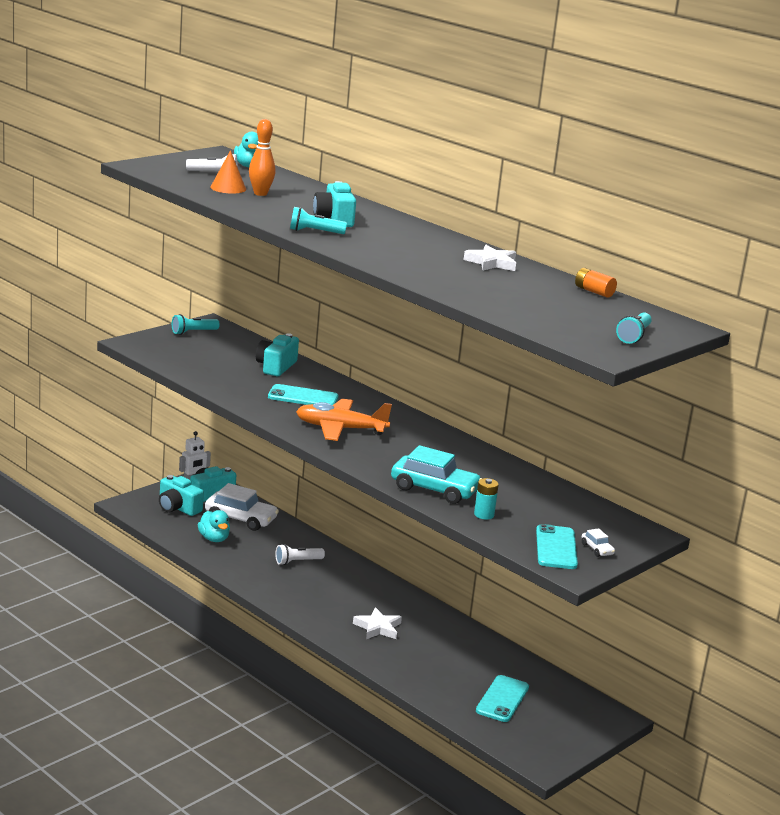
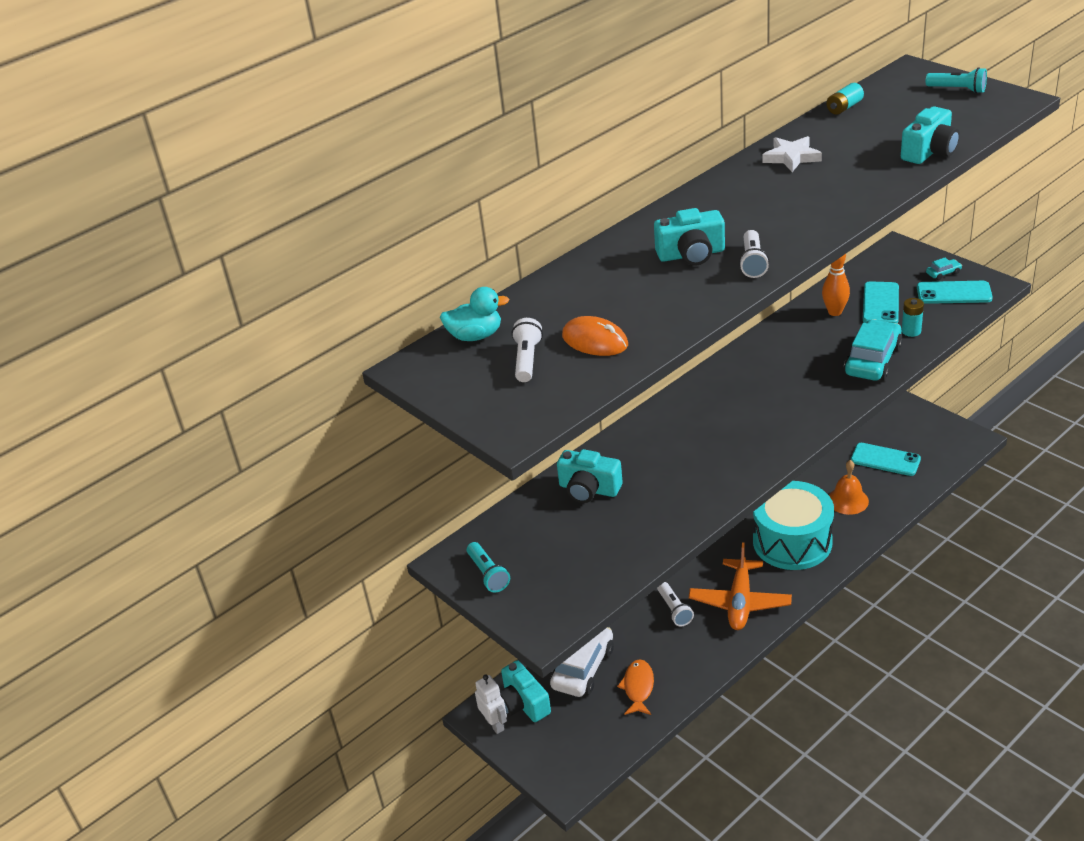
camera: 80 degrees left, 15 degrees up
turquoise camera [159,475,204,516] -> turquoise camera moved to [901,106,960,164]
turquoise duck [198,510,230,542] -> orange fish [617,659,654,715]
orange cone [210,150,246,194] -> orange mouse [562,316,628,356]
orange bowling pin [249,119,275,196] -> orange bowling pin moved to [822,254,850,316]
turquoise phone [268,384,338,405] -> turquoise phone moved to [863,281,899,323]
turquoise flashlight [290,207,347,234] -> white flashlight [739,230,769,278]
orange plane [296,399,392,441] -> orange plane moved to [689,542,792,630]
white star [353,607,402,639] -> turquoise drum [753,481,834,570]
orange battery [575,268,617,298] -> turquoise battery [826,83,864,115]
white car [582,528,615,557] -> turquoise car [926,258,962,280]
none -> orange bell [829,460,869,515]

